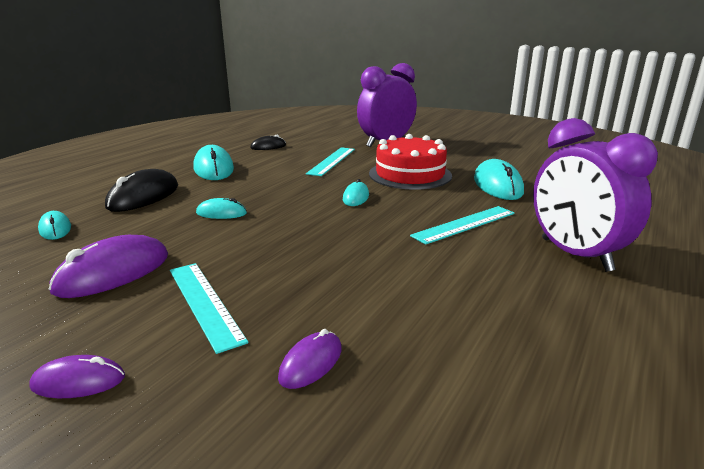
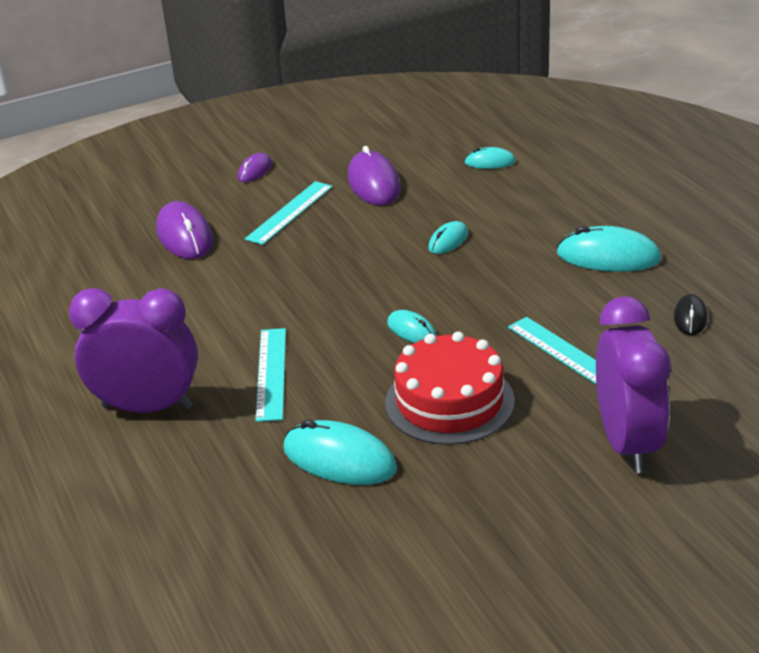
camera: 125 degrees right, 10 degrees up
black mouse [105,169,178,212] -> none
turquoise ruler [170,263,248,354] -> turquoise ruler turned 60 degrees counterclockwise [245,181,333,245]
purple mouse [278,329,342,389] -> purple mouse [156,201,213,259], size x1.79

